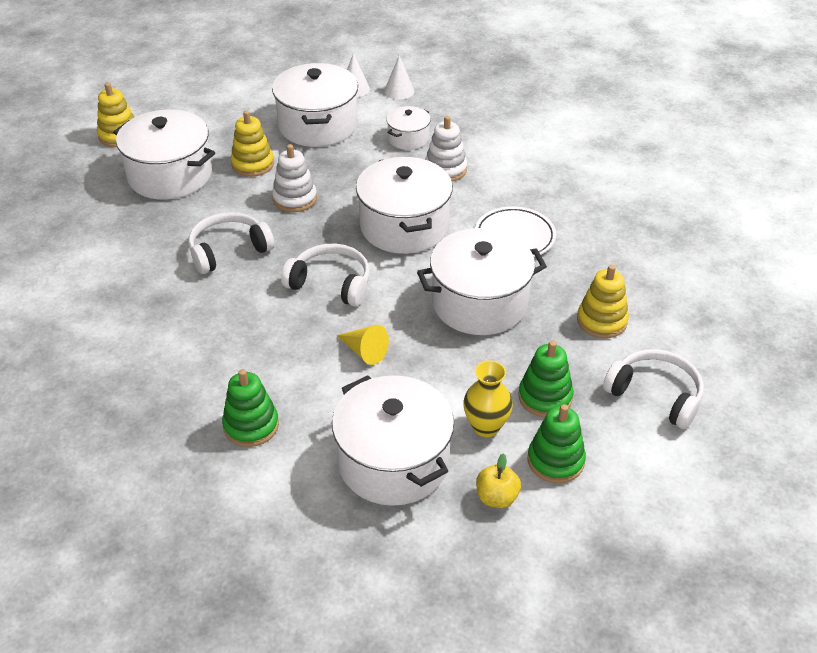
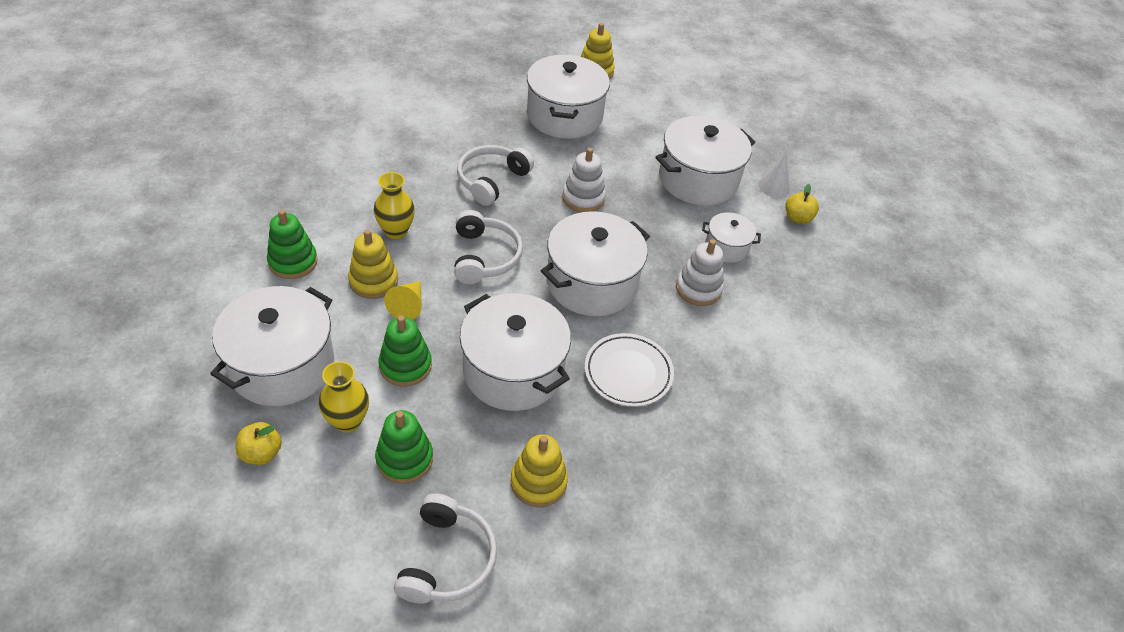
camera: 60 degrees right, 5 degrees up
white headphones [188,212,274,274] -> white headphones turned 90 degrees counterclockwise [457,145,534,206]
yellow stacking toy [231,110,274,177] -> yellow stacking toy moved to [348,230,398,299]
white cone [384,56,414,100] -> yellow apple [785,184,819,224]
green stacking toy [527,404,586,483] -> green stacking toy moved to [379,316,432,387]
none -> yellow vase [374,172,415,239]

